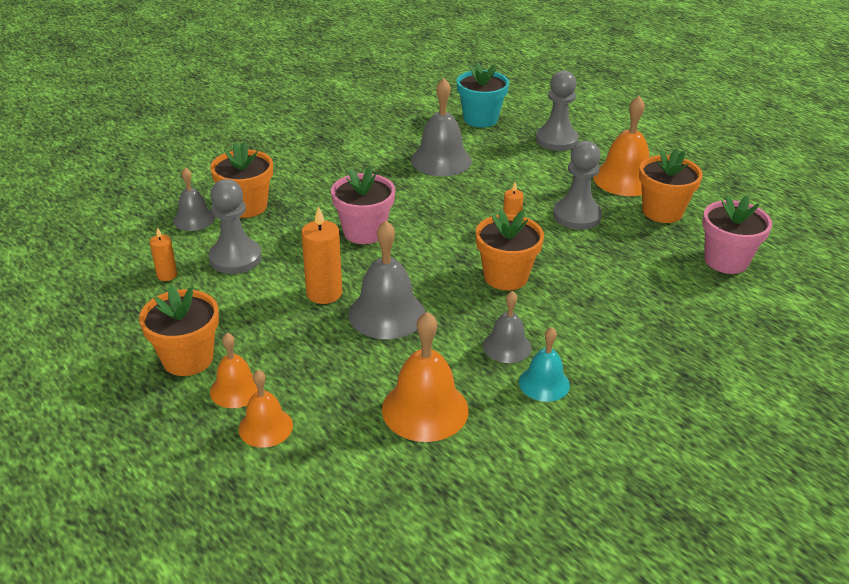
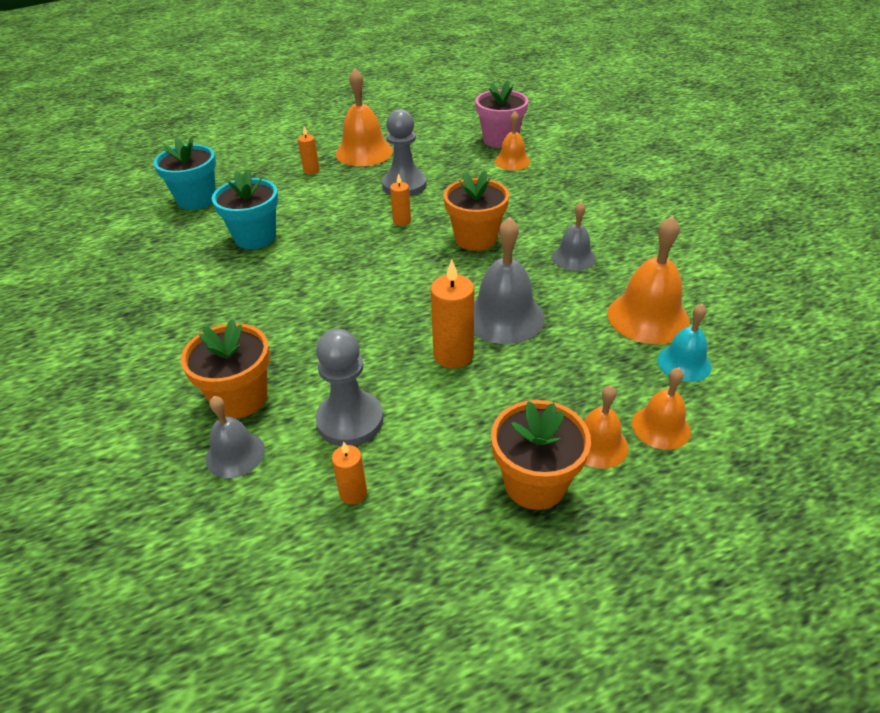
camera: 70 degrees left, 5 degrees up
pink flower pot [331,167,395,244] -> none
grey bell [411,78,472,176] -> turquoise flower pot [212,169,278,249]
turquoise bell [519,327,570,402] -> turquoise bell moved to [657,304,712,382]
grey pawn [536,71,579,151] -> none
orange flower pot [639,148,703,223] -> none
none -> orange candle [298,127,320,174]
none -> orange bell [495,111,530,170]

